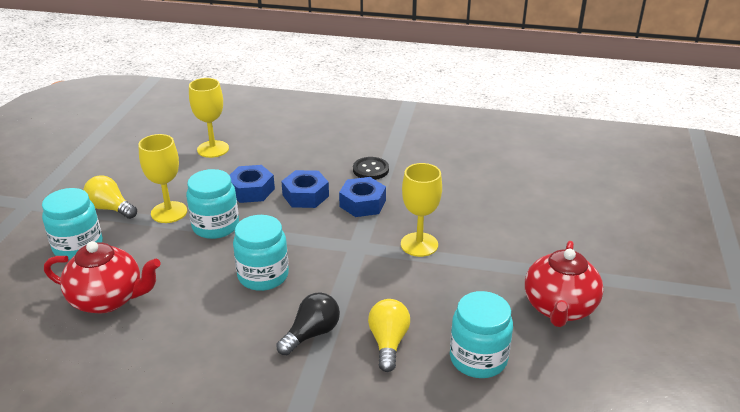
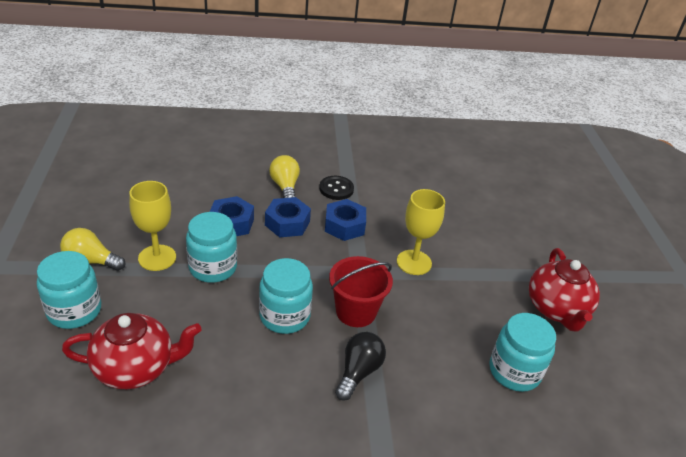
camera: 20 degrees left, 5 degrees up
yellow goblet [189,78,229,158] -> none
yellow light bulb [368,299,410,372] -> yellow light bulb moved to [269,155,300,198]
none -> red bucket [329,256,393,327]

